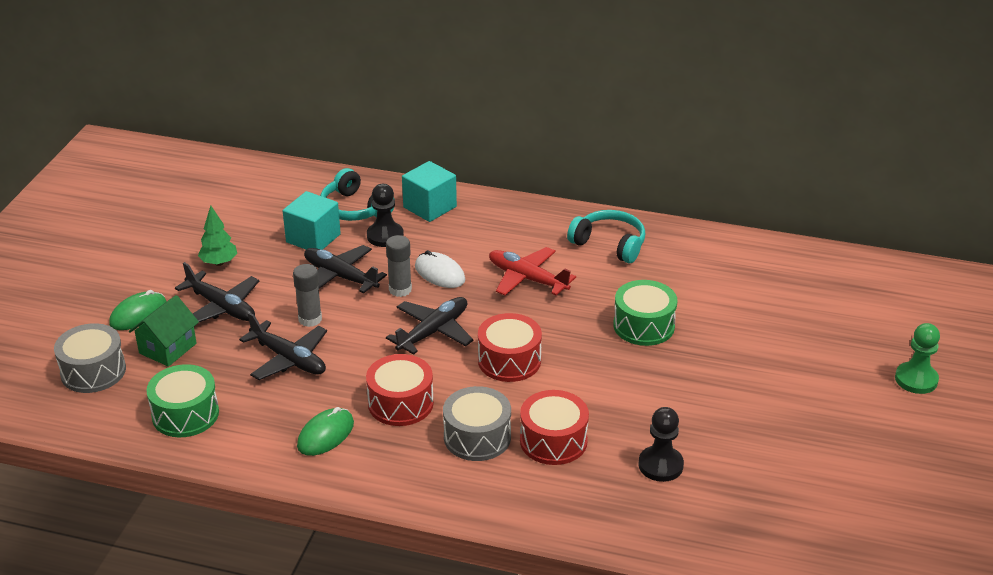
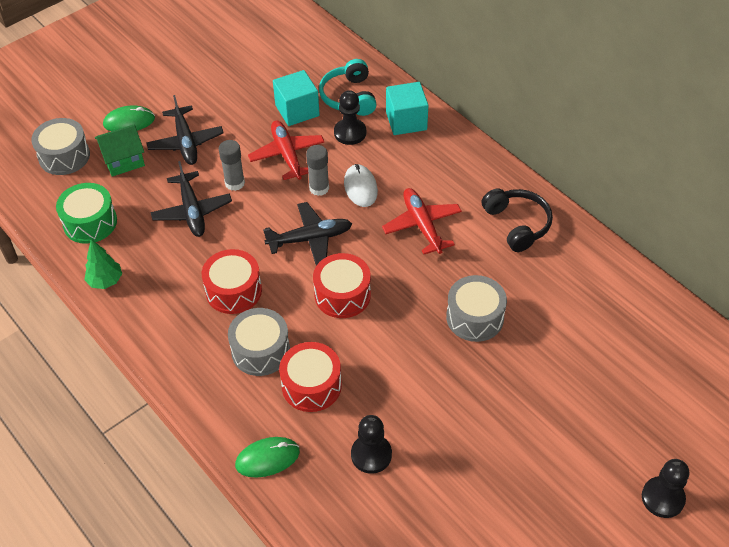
camera: 35 degrees right, 15 degrees up
green tree [198,206,237,266] -> green tree moved to [84,239,122,289]
green mouse [297,407,354,456] -> green mouse moved to [235,437,300,478]
black plane [304,245,387,293] -> red plane [248,120,325,180]
turquoise headphones [567,210,645,263] -> black headphones [482,188,553,252]
green drum [613,280,677,346] -> grey drum [446,275,507,342]
green pawn [895,323,940,394] -> black pawn [642,459,689,518]

